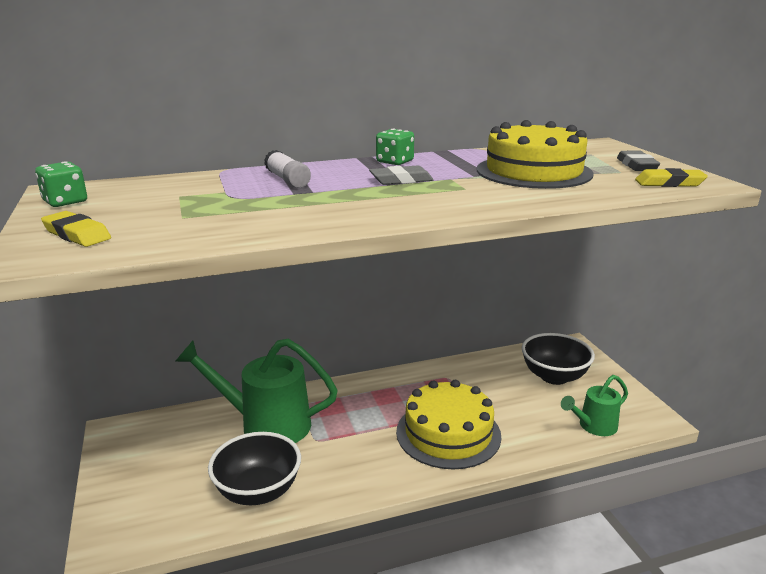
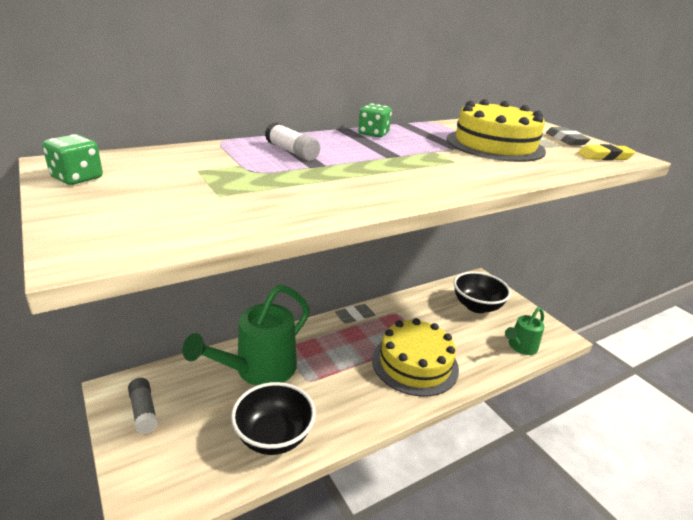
camera: 15 degrees left, 5 degrees up
yellow eraser [41,211,111,247] -> none
green watering can [175,339,338,443] -> green watering can turned 45 degrees counterclockwise [182,285,310,386]
grey eraser [369,165,434,185] -> grey eraser moved to [335,304,375,324]
none -> grey glue stick [128,378,158,434]

